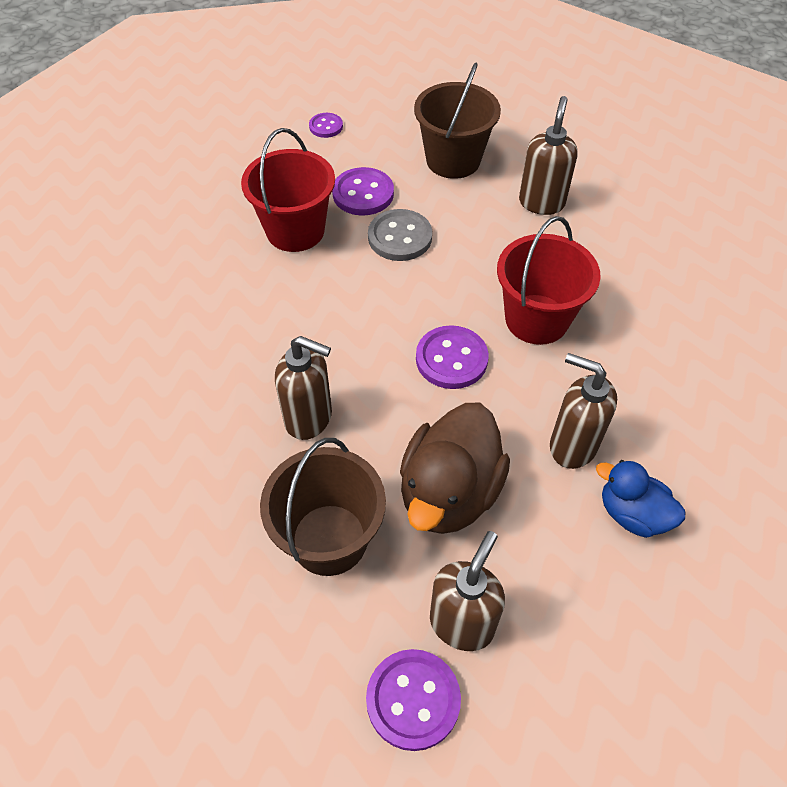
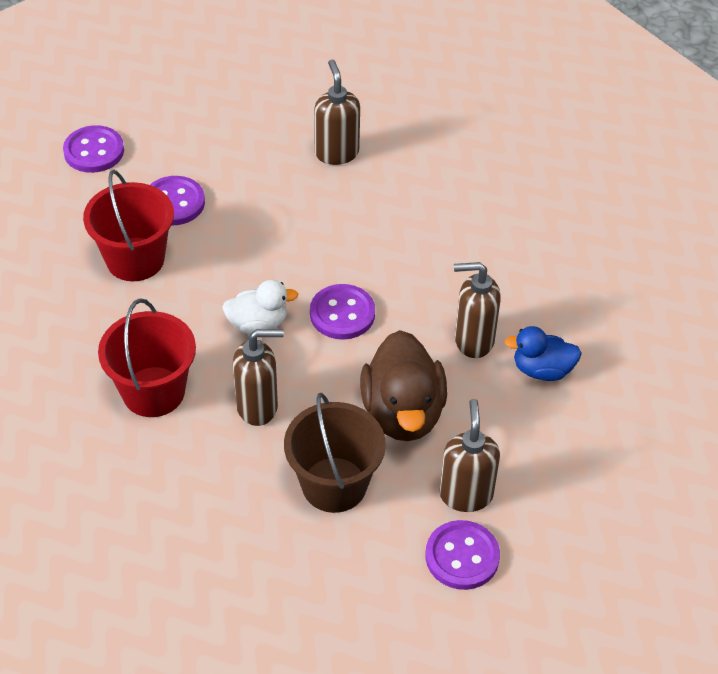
camera: 30 degrees left, 5 degrees down
purple button [309,113,343,138] -> purple button [63,125,124,173], size x1.69
grey button [368,209,432,261] -> none
brown bucket [414,62,501,179] -> none
red bucket [497,216,601,345] -> red bucket moved to [98,298,196,417]
none -> white duck [222,280,298,334]

